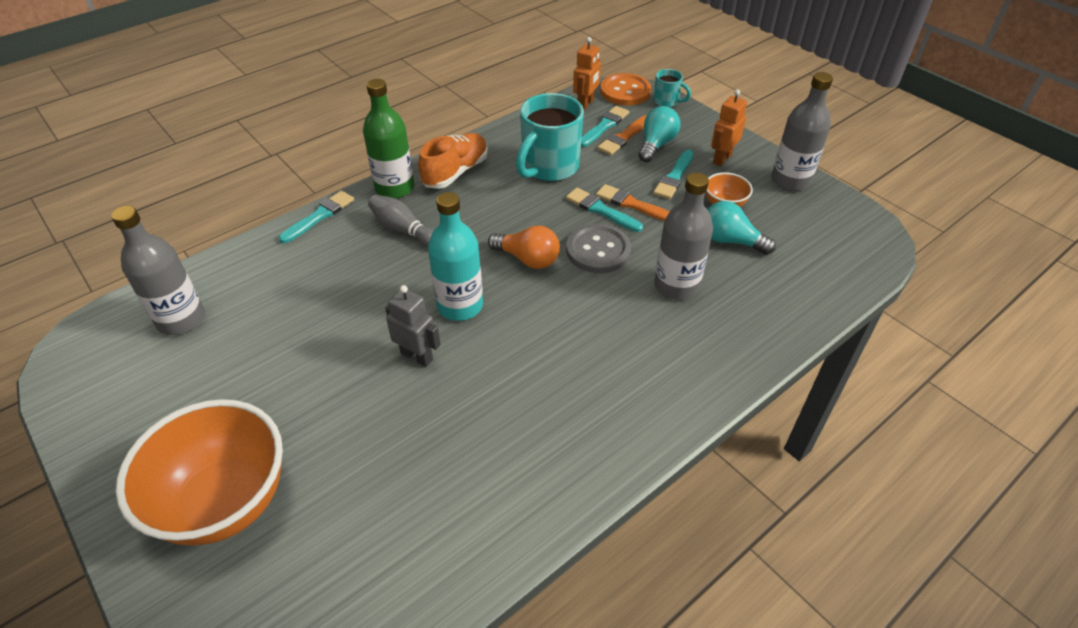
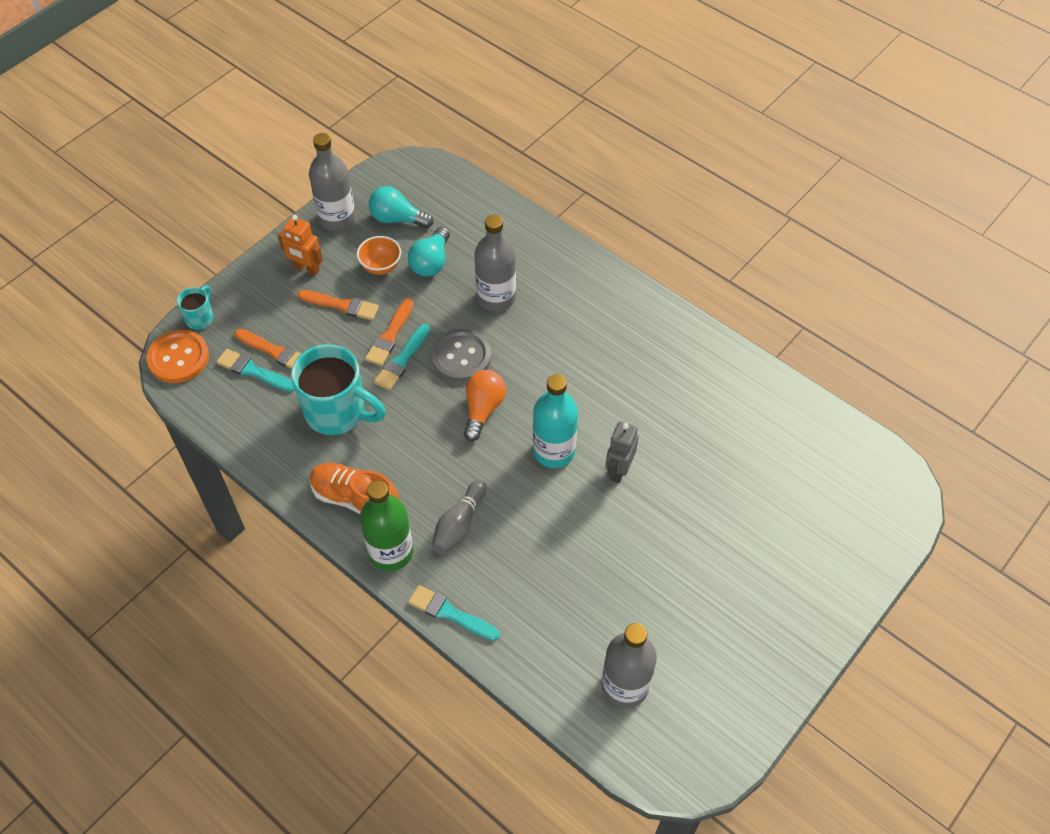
camera: 100 degrees left, 10 degrees up
orange bowl [116,399,283,546] -> none
orange robot [573,37,601,111] -> none
turquoise light bulb [639,106,680,162] -> turquoise light bulb moved to [369,186,433,228]
turquoise brush [653,150,694,199] -> orange brush [298,290,379,320]

